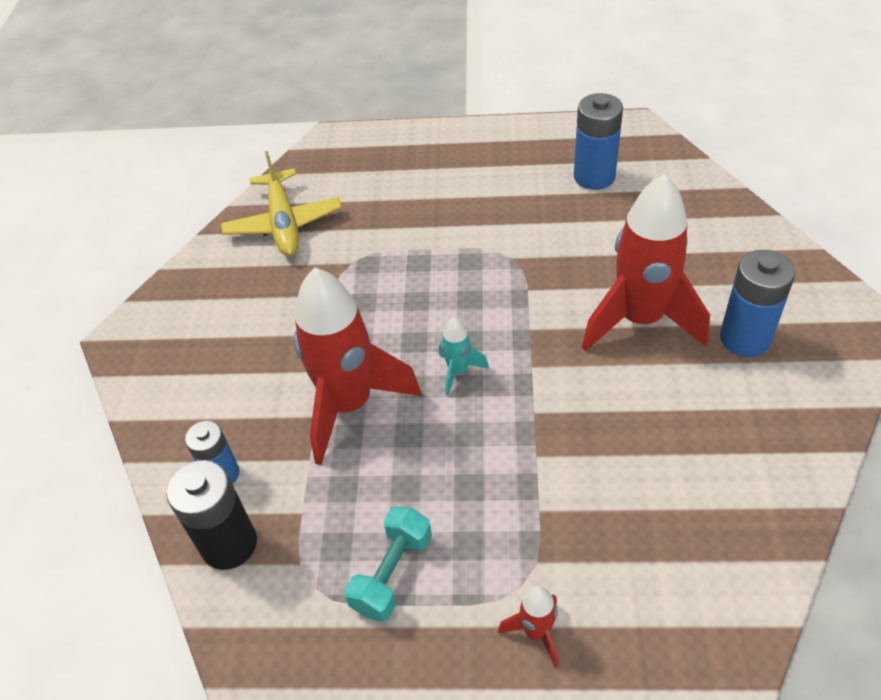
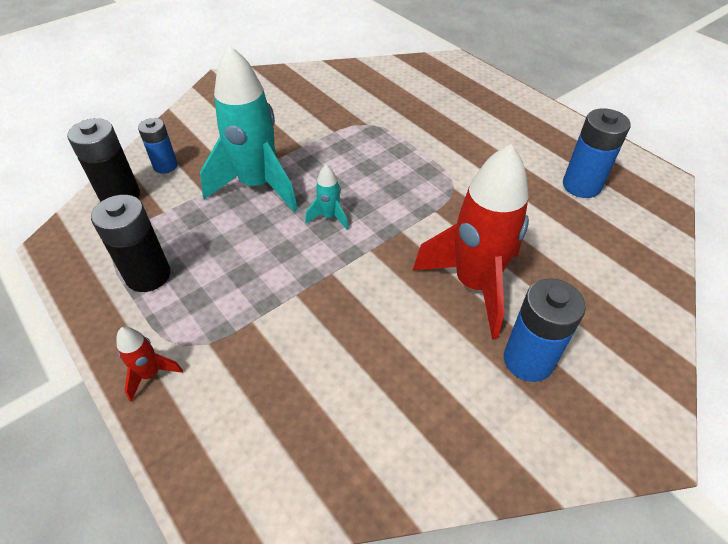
camera: 45 degrees right, 0 degrees up
yellow plane [221,151,342,256] -> none
red rocket [293,268,422,465] -> turquoise rocket [200,45,298,212]
turquoise dumbbell [344,506,432,622] -> black battery [91,195,170,292]

